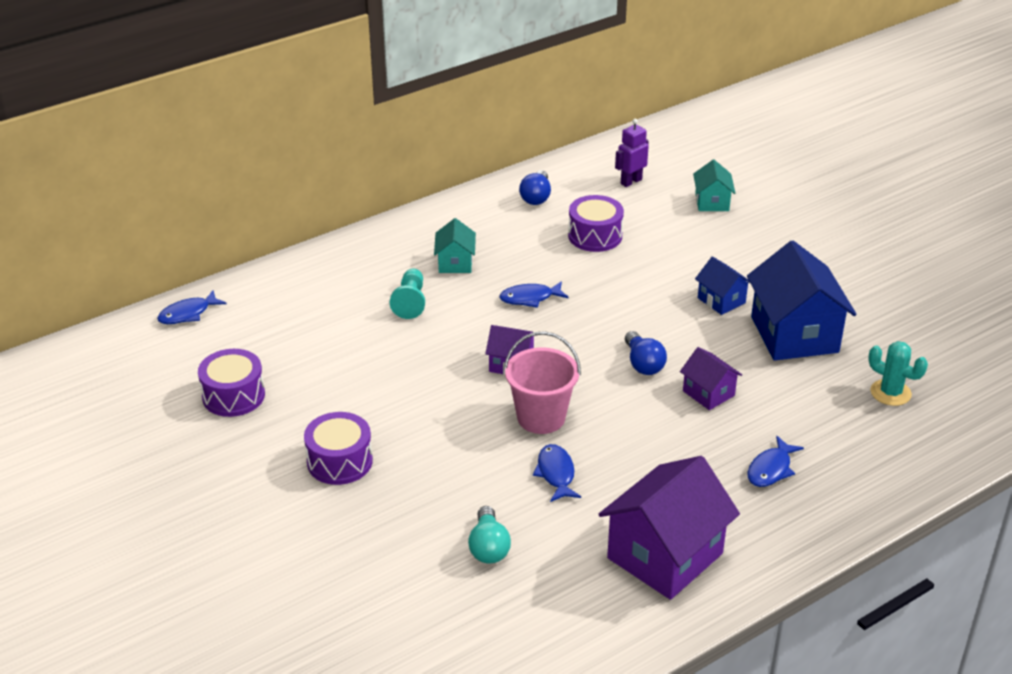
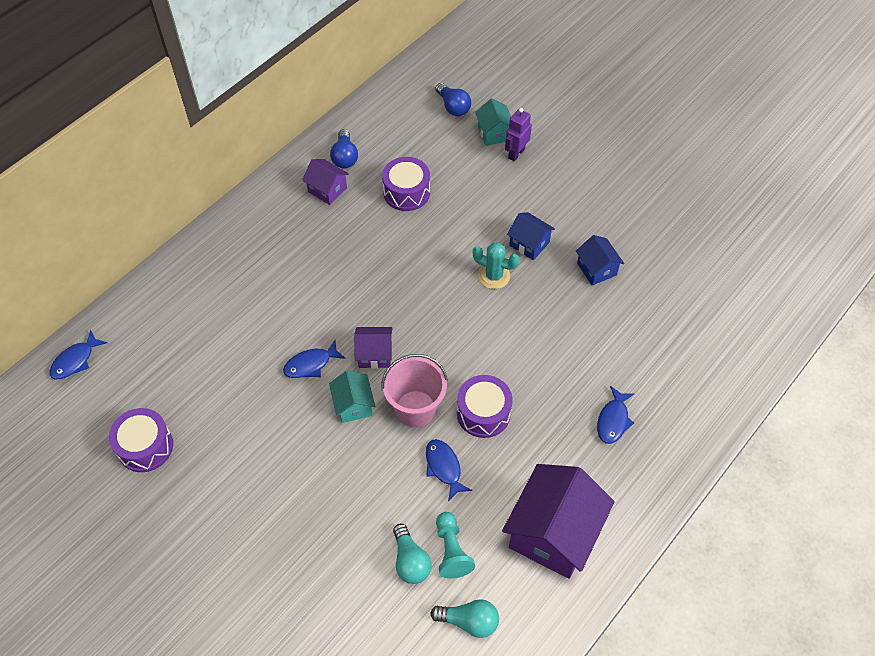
camera: 15 degrees left, 20 degrees up
purple drum [304,412,373,485] -> purple drum moved to [457,375,513,438]
turquoise pawn [390,269,425,319] -> turquoise pawn moved to [436,512,475,579]
turquoise house [434,218,476,273] -> turquoise house moved to [329,370,375,423]
blue fish [499,281,569,308] -> blue fish moved to [283,340,346,378]
purple robot [615,119,649,187] -> purple robot moved to [505,108,532,161]
blue light bulb [625,331,667,375] -> blue light bulb moved to [435,83,471,116]
purple house [680,347,742,410] -> purple house moved to [302,159,349,205]
blue house [747,241,857,361] -> blue house [576,235,624,286], size x0.50
turquoise cactus [868,341,928,406] -> turquoise cactus moved to [473,243,520,289]
none -> turquoise light bulb [430,599,499,638]

